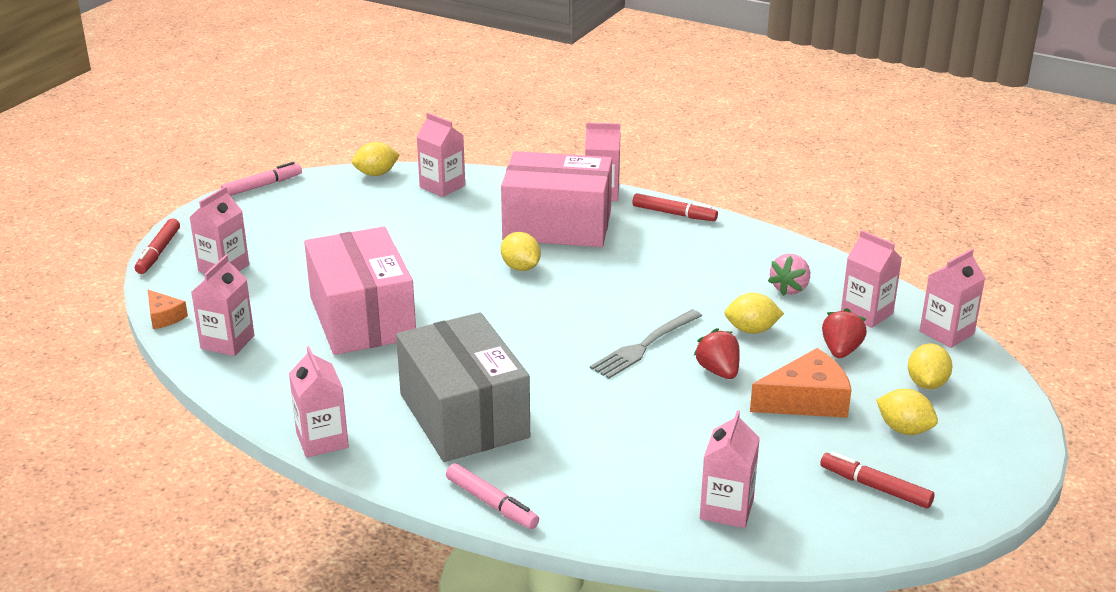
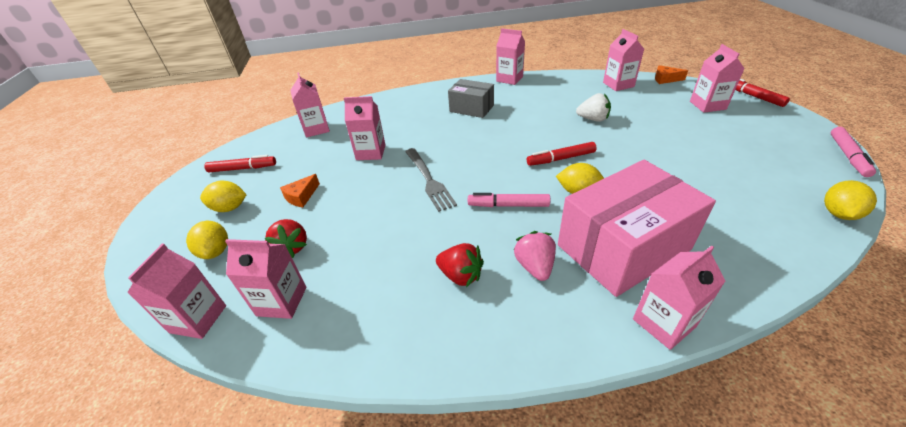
camera: 145 degrees right, 10 degrees up
pink box [304,227,416,355] -> white strawberry [576,93,611,122]
grey box [396,312,530,462] -> grey box [448,79,494,118], size x0.56
pink carton [417,113,465,197] -> pink carton moved to [344,96,385,160]
pink marker [446,463,539,529] -> pink marker moved to [468,193,550,207]
grey fork [590,309,702,379] -> grey fork turned 150 degrees clockwise [405,148,457,212]
red marker [632,193,718,221] -> red marker moved to [527,142,597,166]
red strawberry [694,328,740,379] -> red strawberry moved to [436,243,484,287]
yellow lemon [725,293,784,334] -> none
orange cheese [750,348,852,418] -> orange cheese [280,174,320,207], size x0.55
pink strawberry [768,254,810,296] -> pink strawberry moved to [514,231,556,281]

